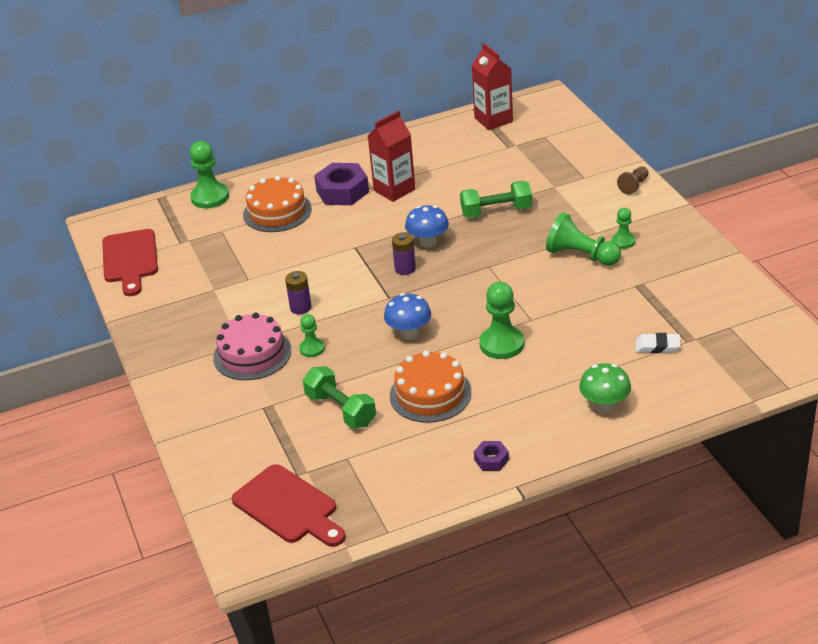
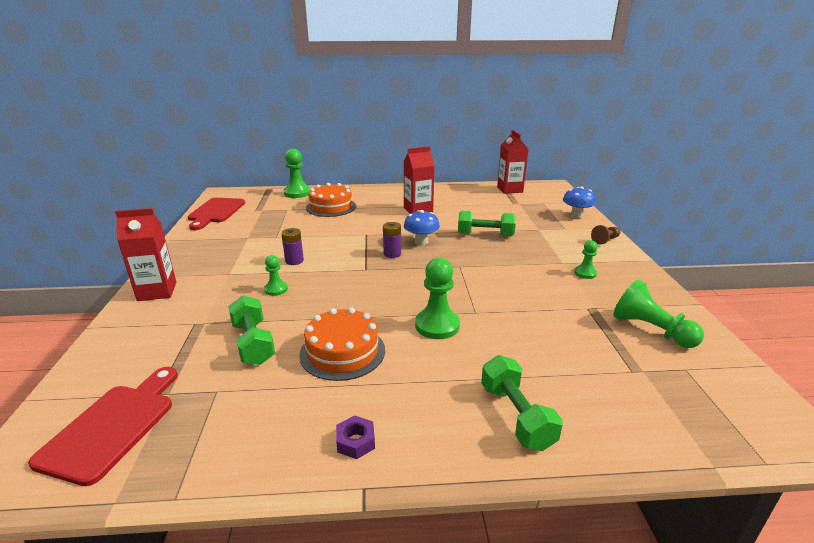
camera: 15 degrees right, 10 degrees down
pink cake [213,313,291,380] -> none
red cutting board [232,464,346,547] -> red cutting board turned 135 degrees counterclockwise [28,367,178,486]
purple nut [314,163,369,205] -> none
blue mushroom [384,293,431,340] -> blue mushroom moved to [563,186,596,218]
green pawn [546,212,621,266] -> green pawn moved to [613,280,704,348]
green mushroom [579,363,631,413] -> green dumbbell [481,355,563,451]
white eraser [635,333,681,353] -> none
none -> red carton [115,208,176,301]

